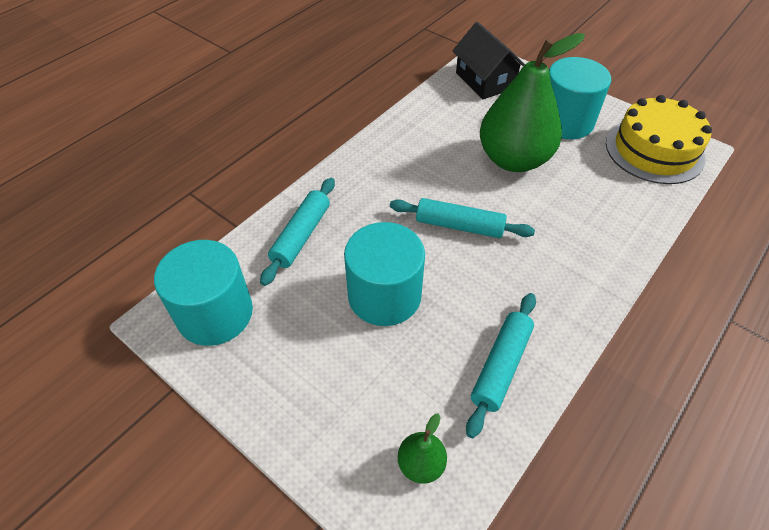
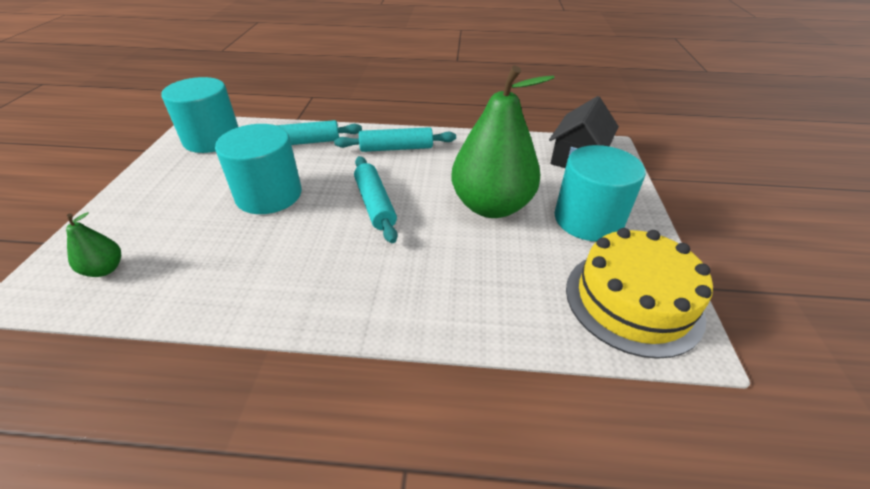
camera: 55 degrees right, 10 degrees down
turquoise rolling pin [466,293,536,438] -> turquoise rolling pin moved to [334,127,456,152]

